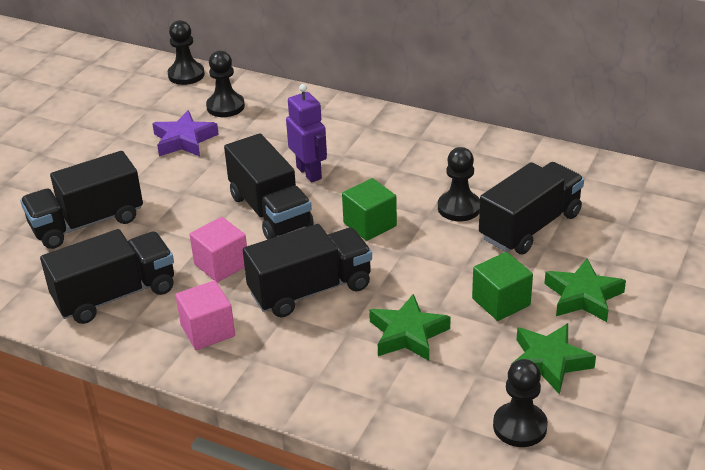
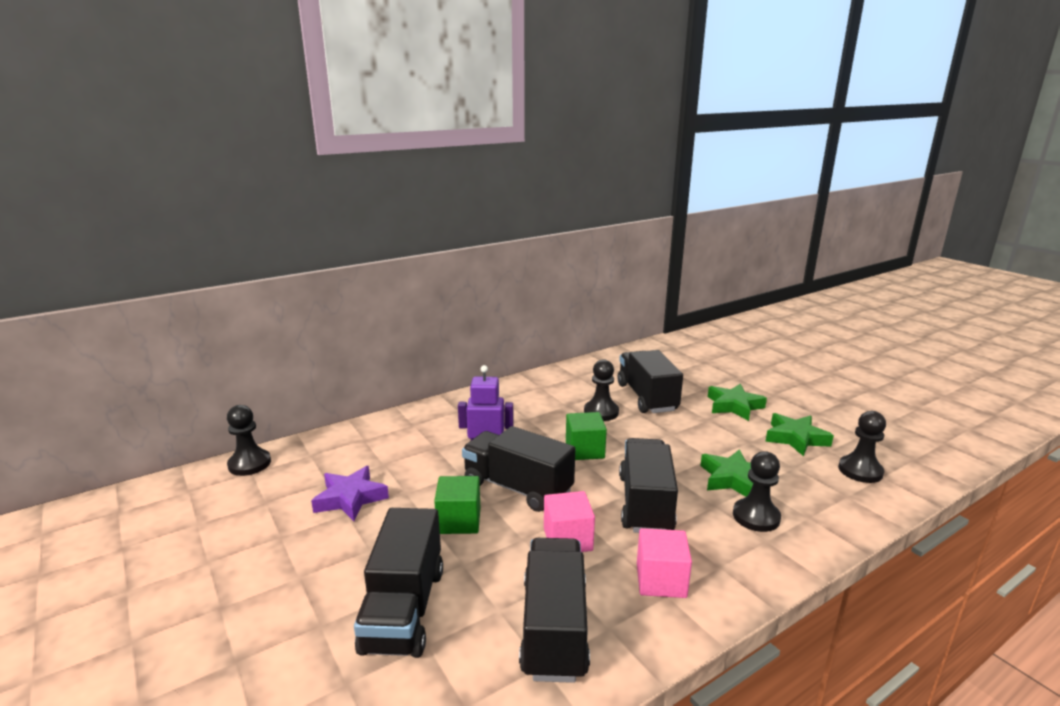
camera: 60 degrees left, 15 degrees down
black pawn [206,51,245,117] -> black pawn moved to [733,451,781,532]
black truck [224,134,314,240] -> black truck turned 150 degrees counterclockwise [462,426,575,512]
green cube [472,252,533,321] -> green cube moved to [434,476,480,534]

